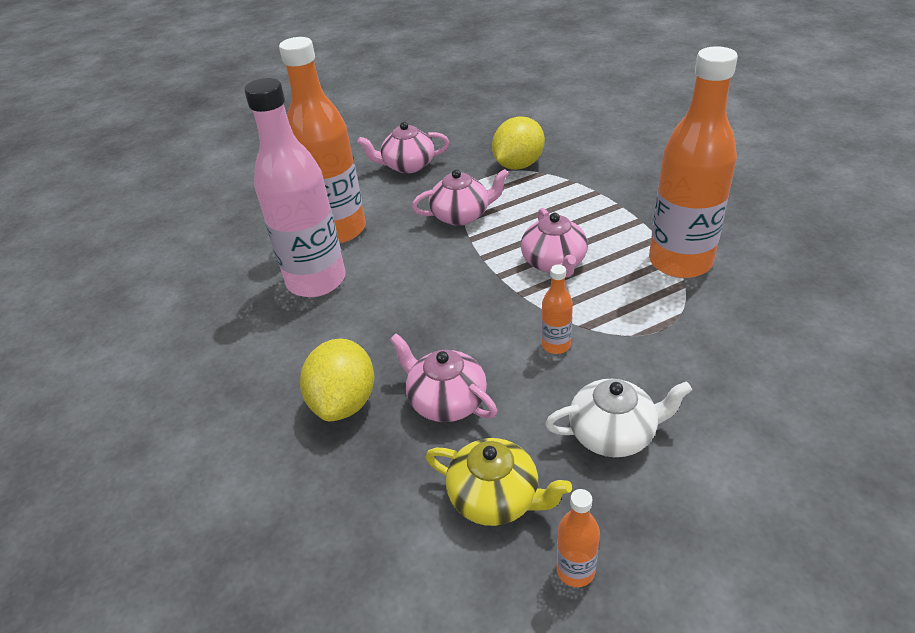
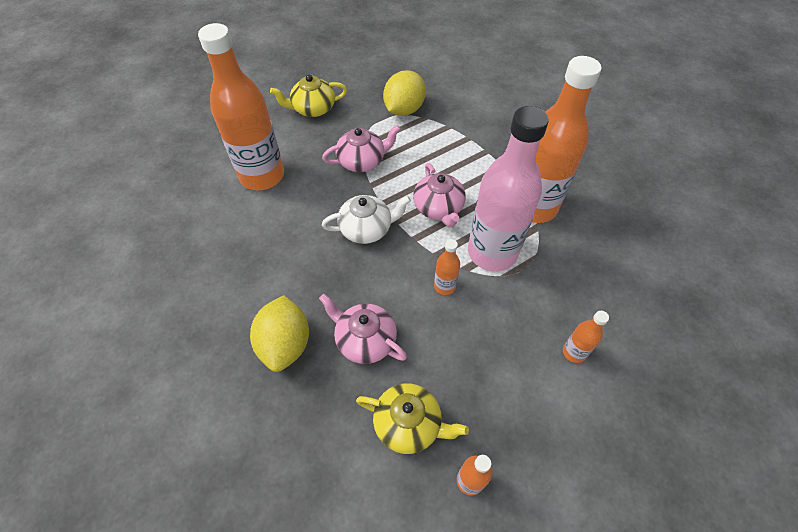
camera: 10 degrees left, 15 degrees up
pink bottle [244,78,346,297] -> pink bottle moved to [468,106,549,271]
pink teapot [357,122,449,174] -> yellow teapot [270,75,347,117]
white teapot [545,379,692,457] -> white teapot moved to [322,195,411,244]
none -> orange bottle [563,311,609,363]

